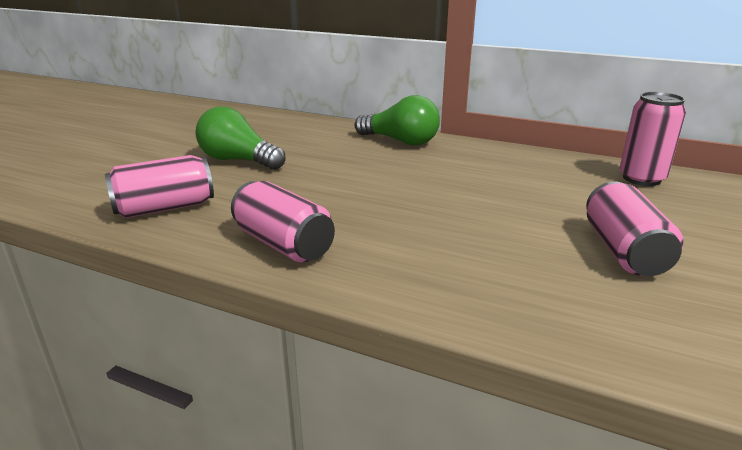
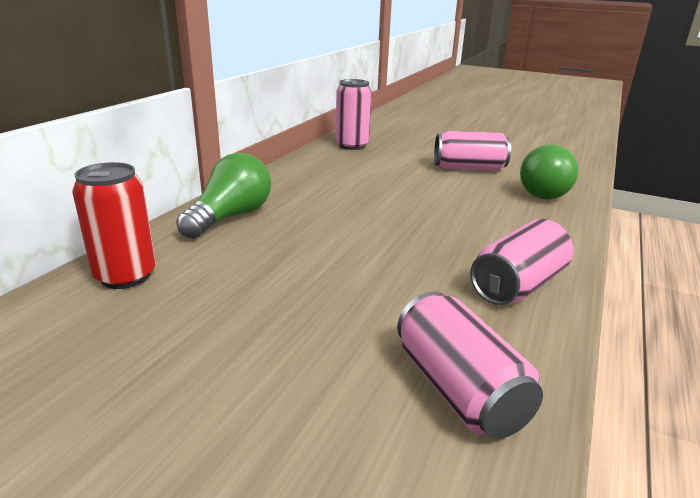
camera: 90 degrees left, 0 degrees up
green light bulb [195,106,286,170] -> green light bulb moved to [520,144,579,200]
none -> red can [72,162,156,289]

